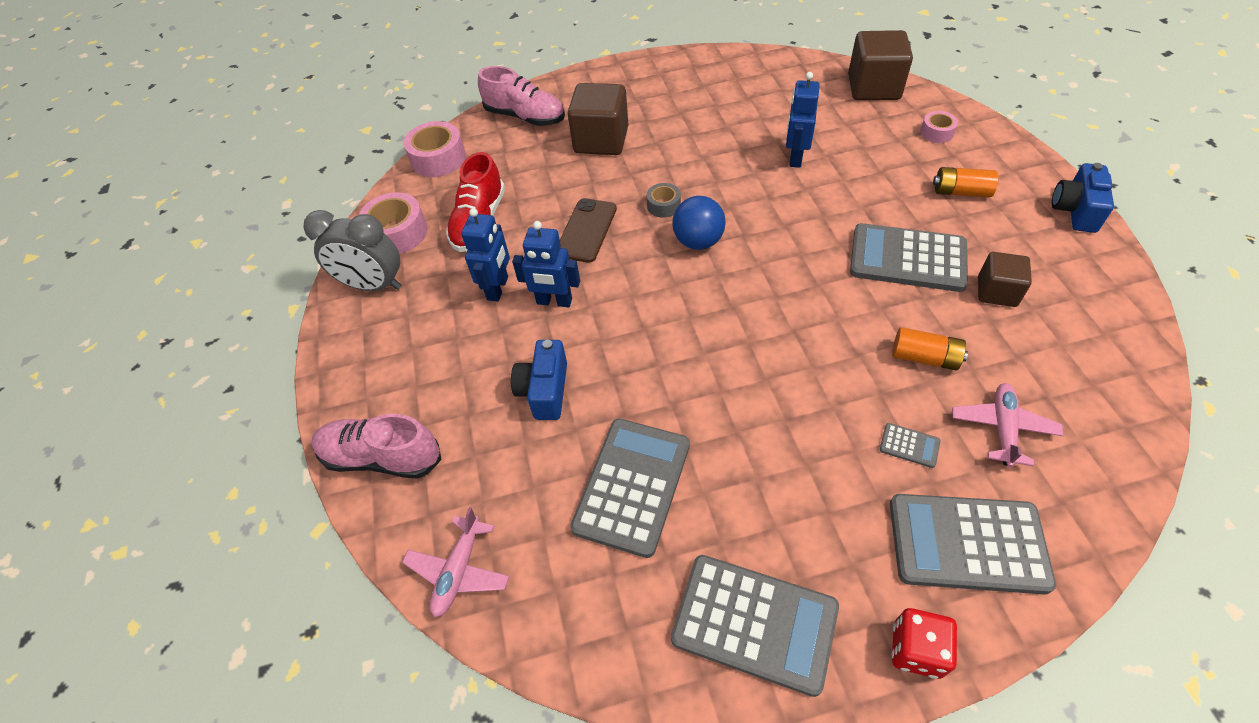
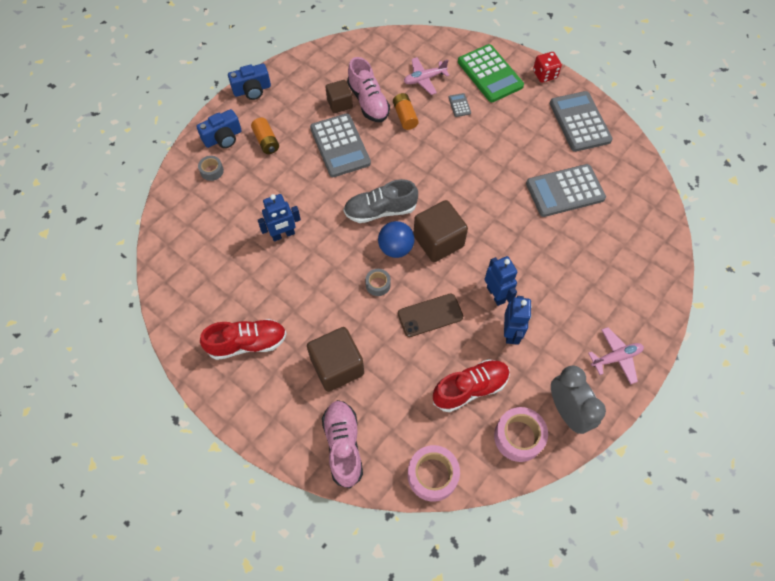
camera: 130 degrees left, 10 degrees up
pink shoe [311,414,442,479] -> pink shoe moved to [347,57,390,122]
pink plane [402,507,510,618] -> pink plane moved to [588,327,644,384]
blue robot [461,208,510,301] -> blue robot turned 120 degrees clockwise [504,296,532,345]
blue camera [511,340,567,420] -> blue camera moved to [196,109,242,148]
brown cube [848,30,913,100] -> brown cube moved to [413,200,468,262]
grey calculator [890,494,1056,595] -> green calculator [458,44,524,102]
pink tape [920,111,958,143] -> grey tape [198,156,224,181]
none -> red shoe [200,319,287,360]
none -> grey shoe [344,179,418,223]

